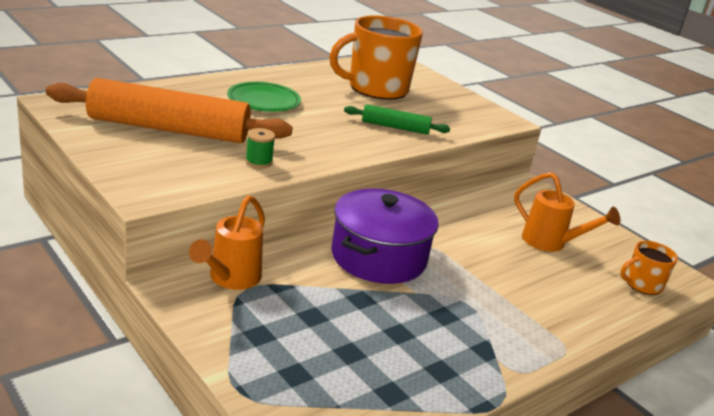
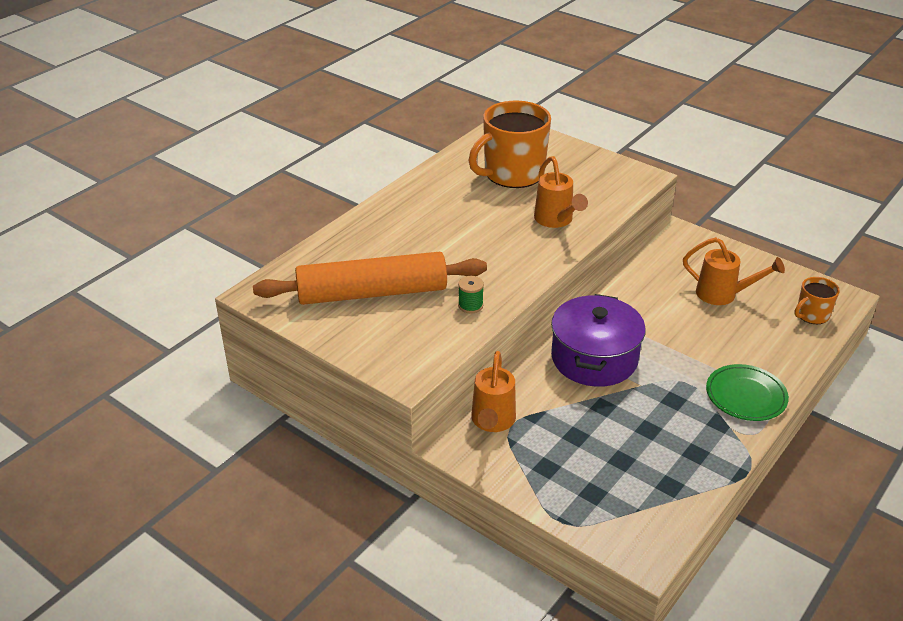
camera: 10 degrees left, 10 degrees up
green plate [227,82,301,112] -> green plate moved to [706,364,789,421]
green rolling pin [344,104,450,135] -> orange watering can [534,156,588,228]

